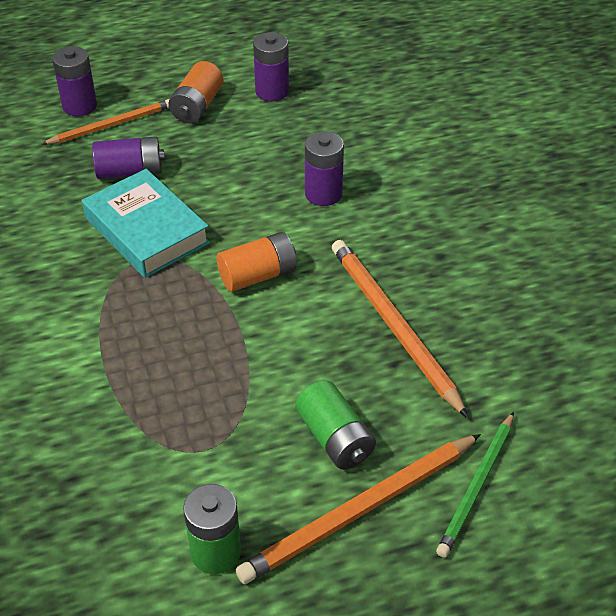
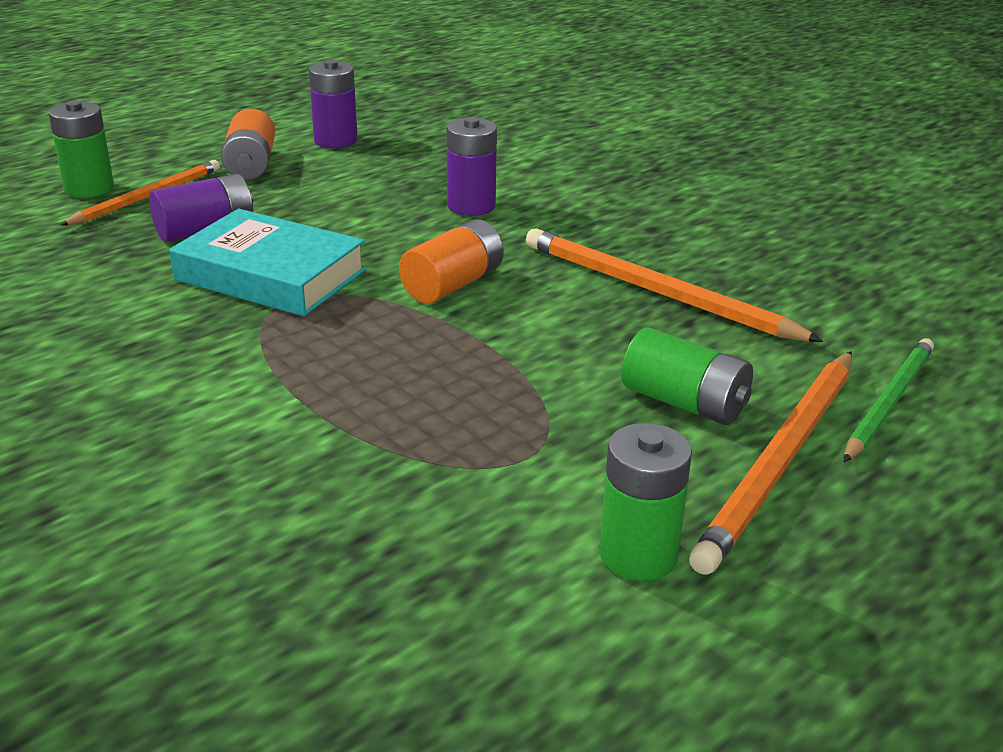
camera: 25 degrees left, 15 degrees down
purple battery [52,46,97,116] -> green battery [49,100,114,198]
green pencil [436,412,514,558] -> green pencil turned 150 degrees counterclockwise [844,338,934,462]

